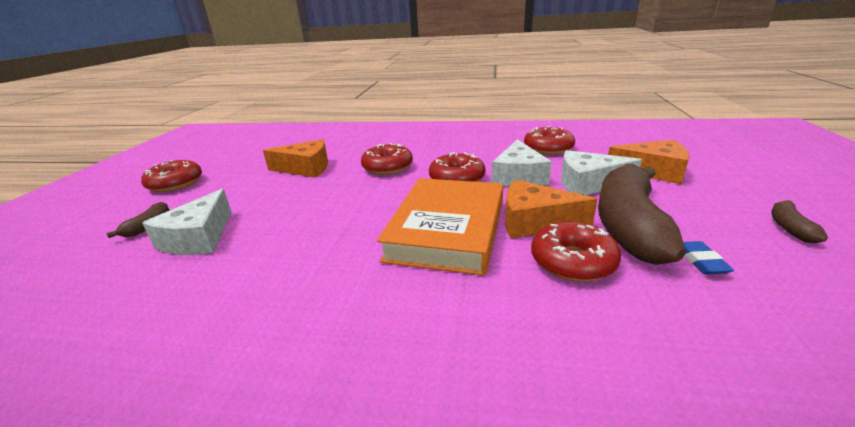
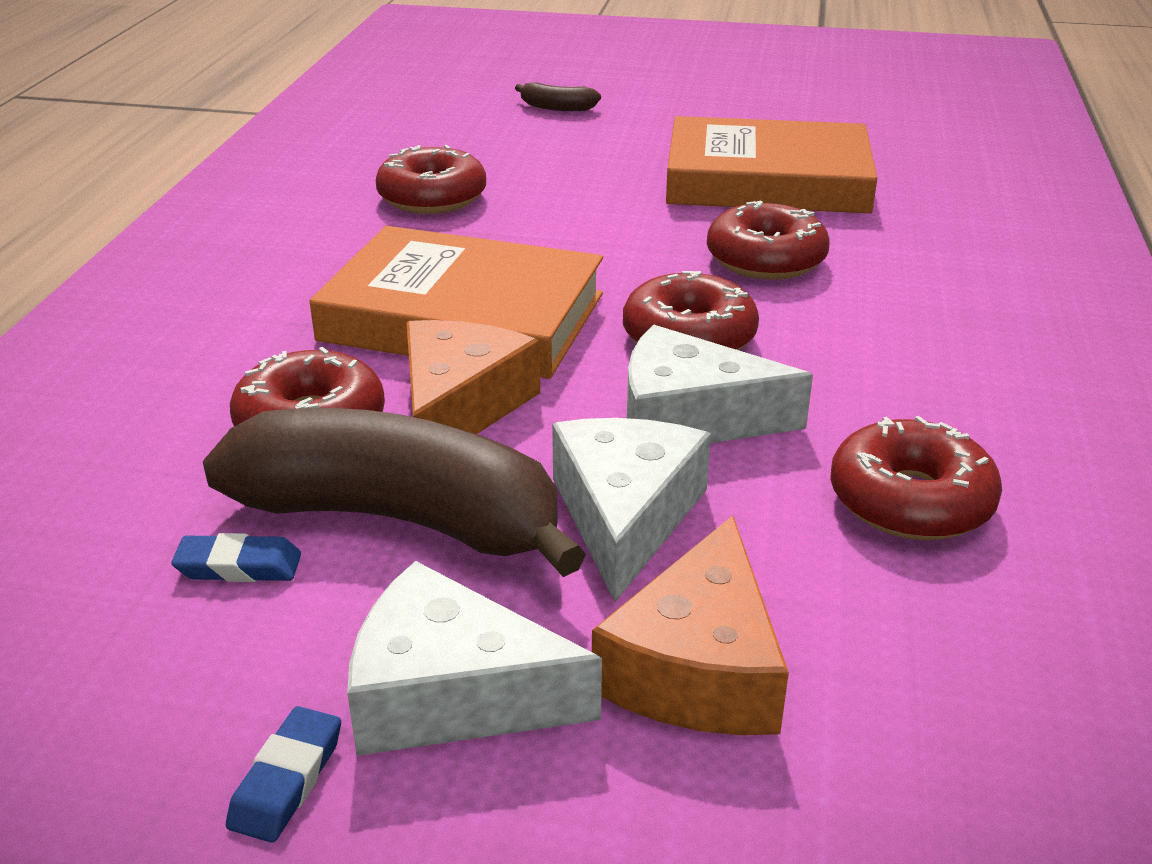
camera: 90 degrees right, 5 degrees up
red donut [141,160,202,192] -> red donut moved to [376,145,486,214]
white cheese [142,189,232,255] -> white cheese moved to [347,561,602,756]
orange cheese [263,139,328,177] -> orange book [666,116,878,213]
brown banana [771,200,828,243] -> blue eraser [226,706,341,843]

